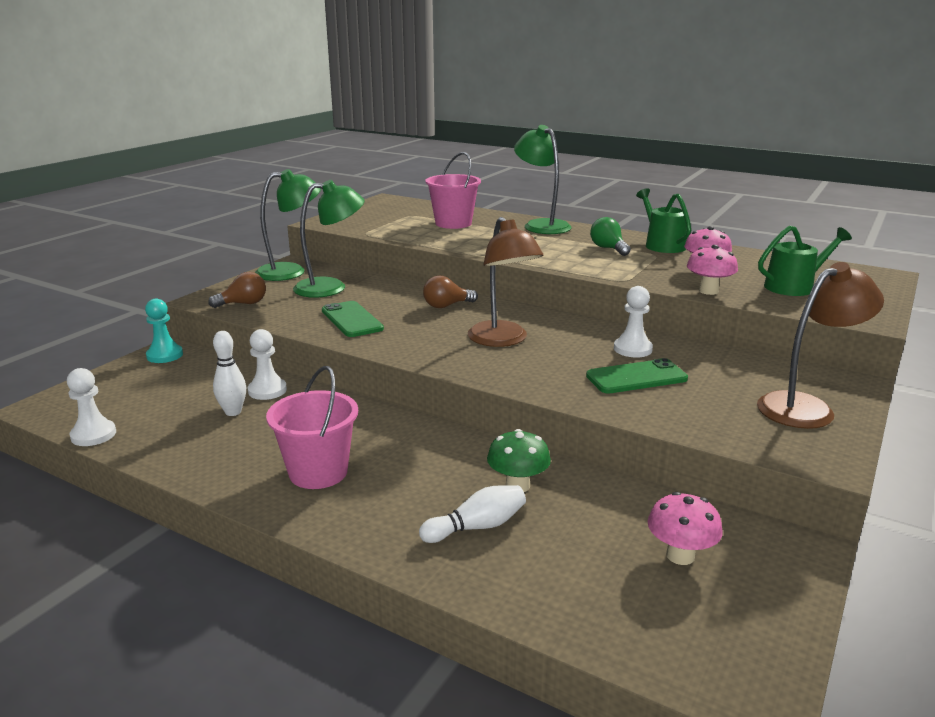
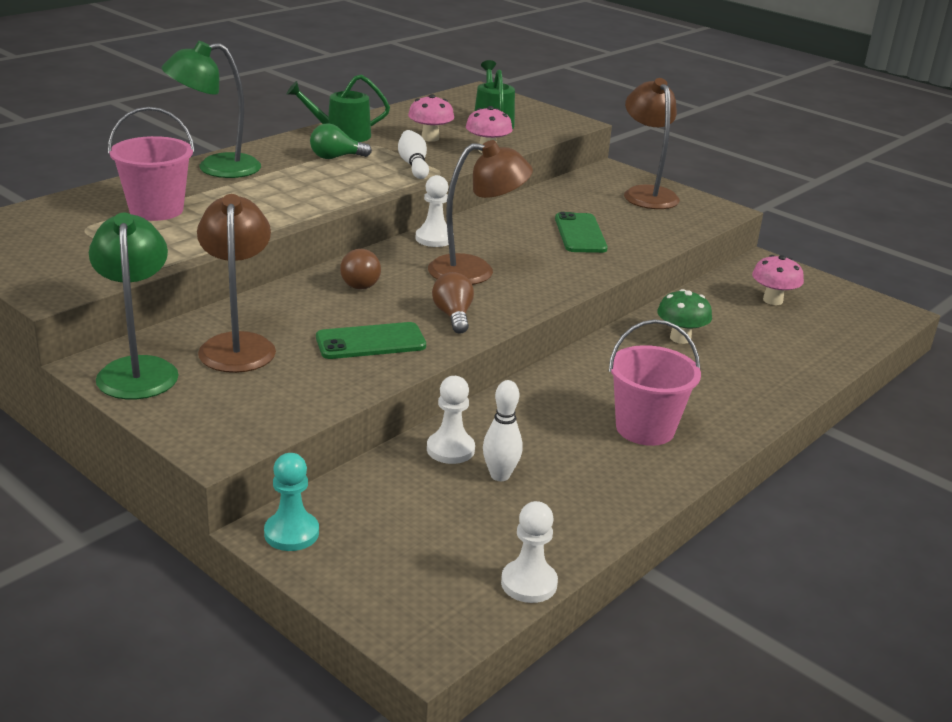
camera: 80 degrees left, 5 degrees up
brown light bulb [208,272,266,308] -> brown light bulb moved to [432,272,474,334]
green lamp [293,180,365,298] -> brown lamp [197,194,276,373]
white bowling pin [419,485,526,543] -> white bowling pin moved to [398,130,429,179]
white pawn [614,286,653,358] -> white pawn moved to [416,175,454,247]

